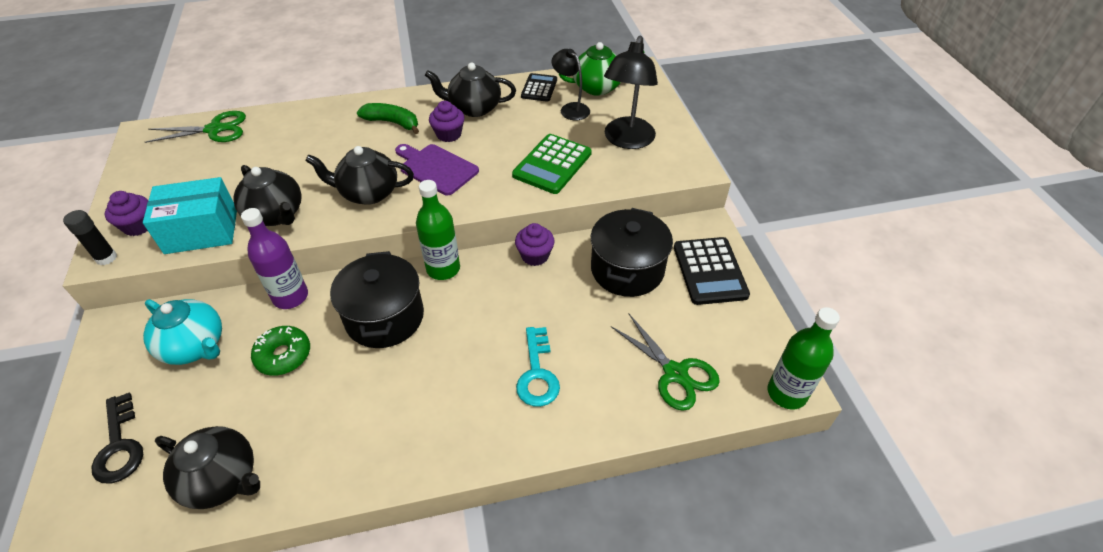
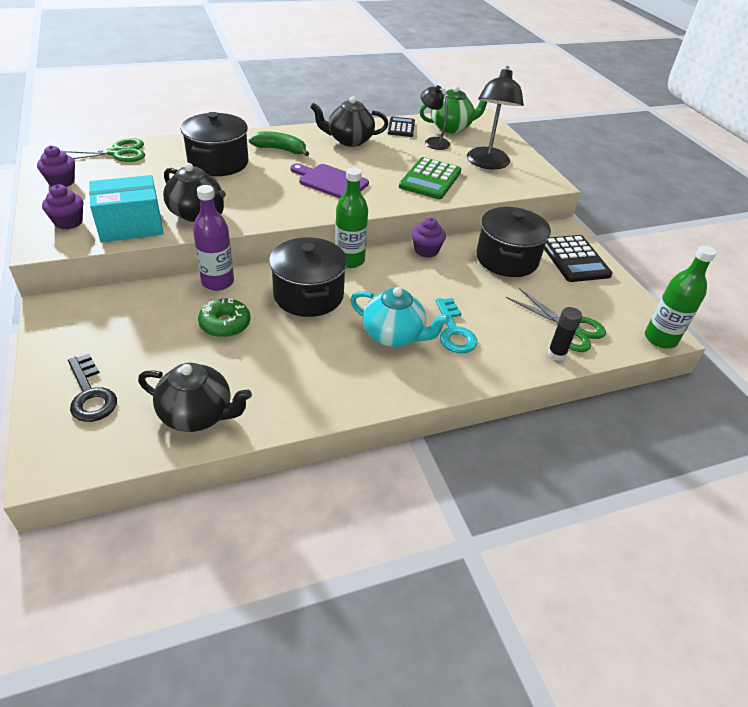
camera: 10 degrees left, 5 degrees down
black glue stick [63,210,117,265] -> black glue stick moved to [548,307,582,361]
turquoise teapot [143,299,222,365] -> turquoise teapot moved to [350,287,450,347]
black teapot [305,146,414,205] -> none
purple cupcake [429,101,465,142] -> purple cupcake moved to [37,145,75,187]
none -> black pot [181,112,248,176]

